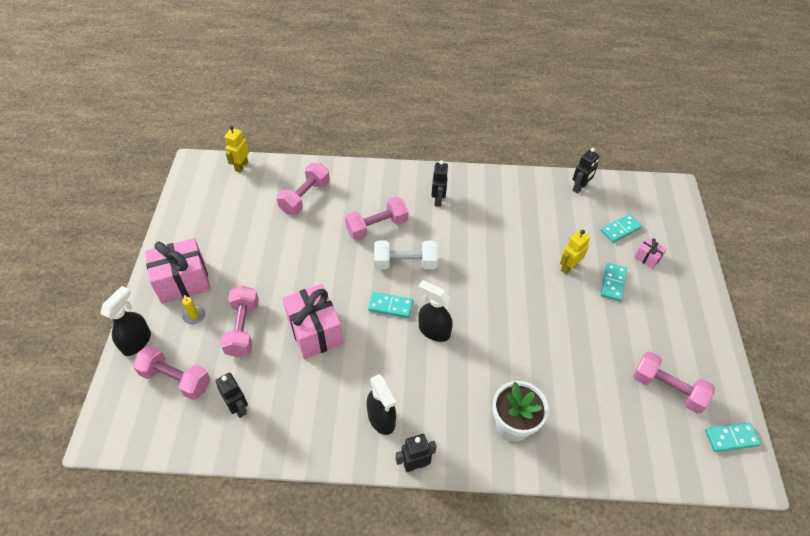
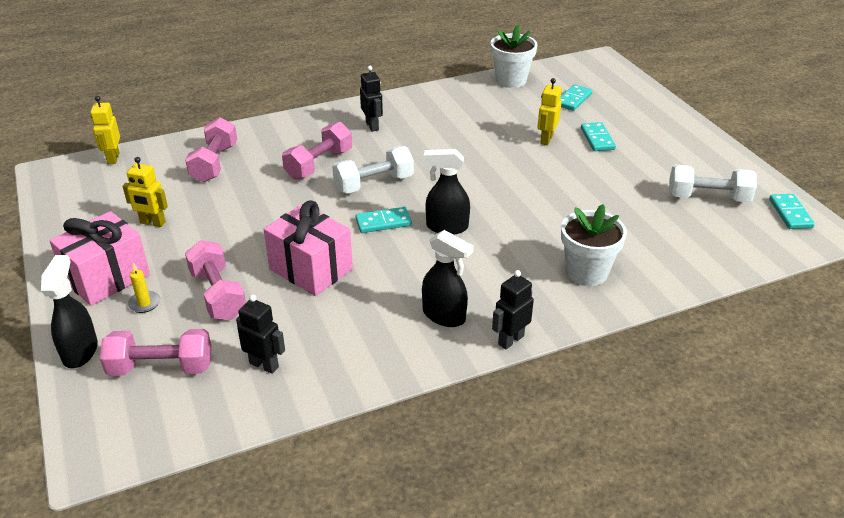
camera: 25 degrees left, 15 degrees down
black robot [572,148,600,194] -> white flower pot [490,24,537,88]
pink dumbbell [633,352,715,413] -> white dumbbell [669,165,757,202]
pink gift [635,238,667,269] -> none
turquoise domino [705,423,761,452] -> turquoise domino turned 60 degrees counterclockwise [769,194,815,229]
none -> yellow robot [123,157,168,227]

